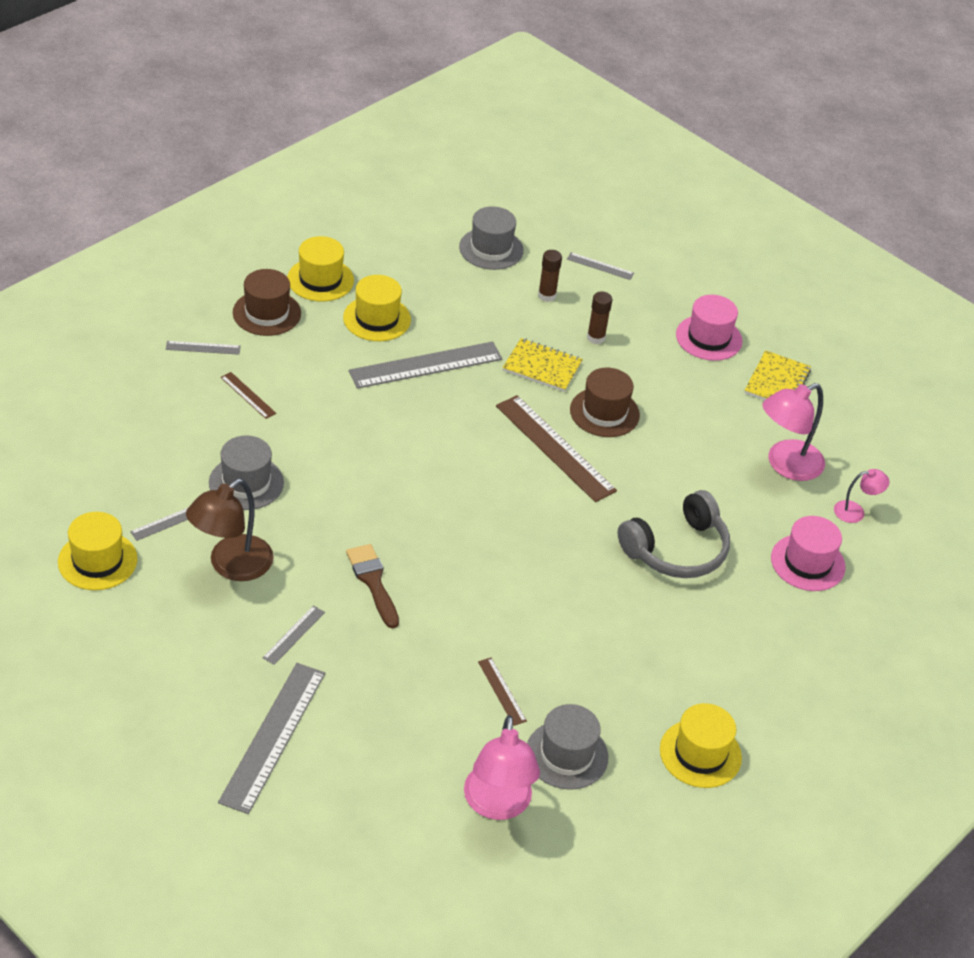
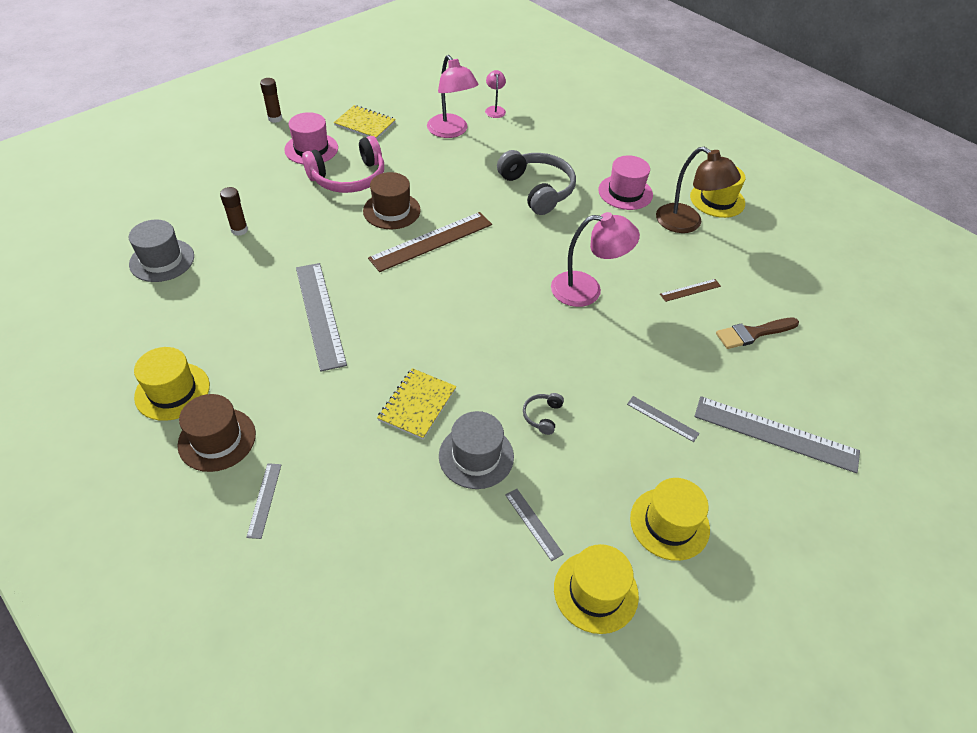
camera: 85 degrees left, 5 degrees up
brown lamp [186,479,274,581] -> brown lamp moved to [656,147,741,233]
brown ruler [221,372,276,419] -> none
yellow hat [343,275,411,341] -> yellow hat moved to [630,478,710,561]
brown brush [346,544,399,628] -> brown brush moved to [716,318,799,349]
pink lamp [464,715,540,820] -> pink lamp moved to [551,212,640,307]
yellow notebook [503,338,583,392] -> yellow notebook moved to [377,368,456,440]
grey hat [527,704,608,790] -> none
grey ruler [567,252,634,280] -> none
brown glue stick [587,291,612,344] -> brown glue stick moved to [260,78,282,123]
pink hat [771,516,846,591] -> pink hat moved to [598,155,653,210]
none -> pink headphones [302,136,384,193]
none -> grey headphones [523,393,564,435]

